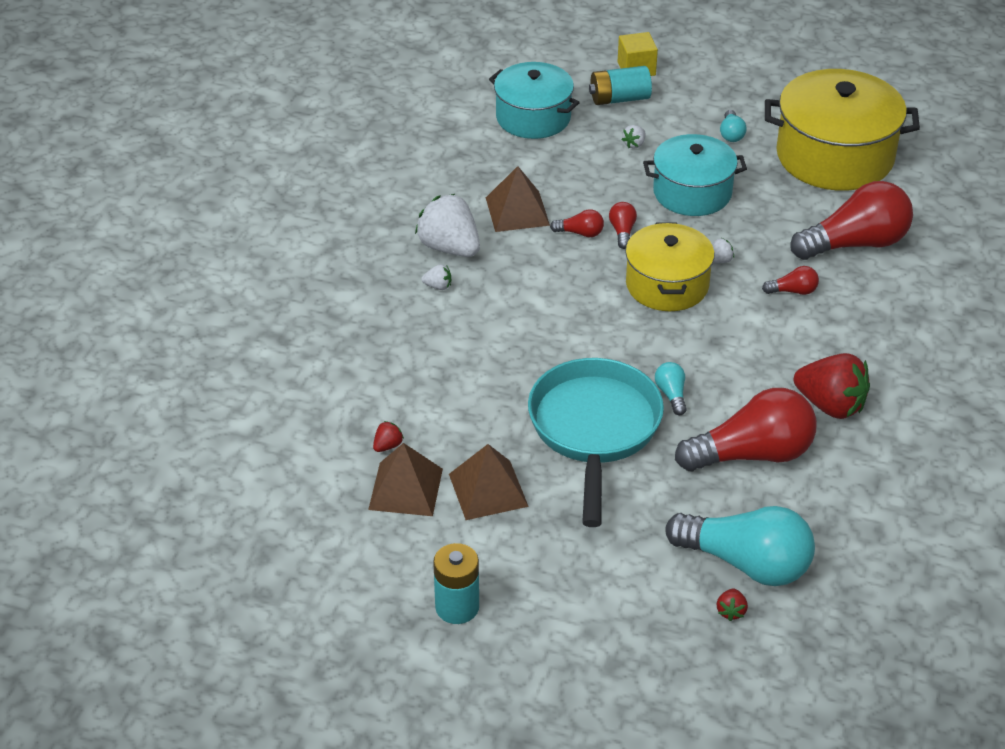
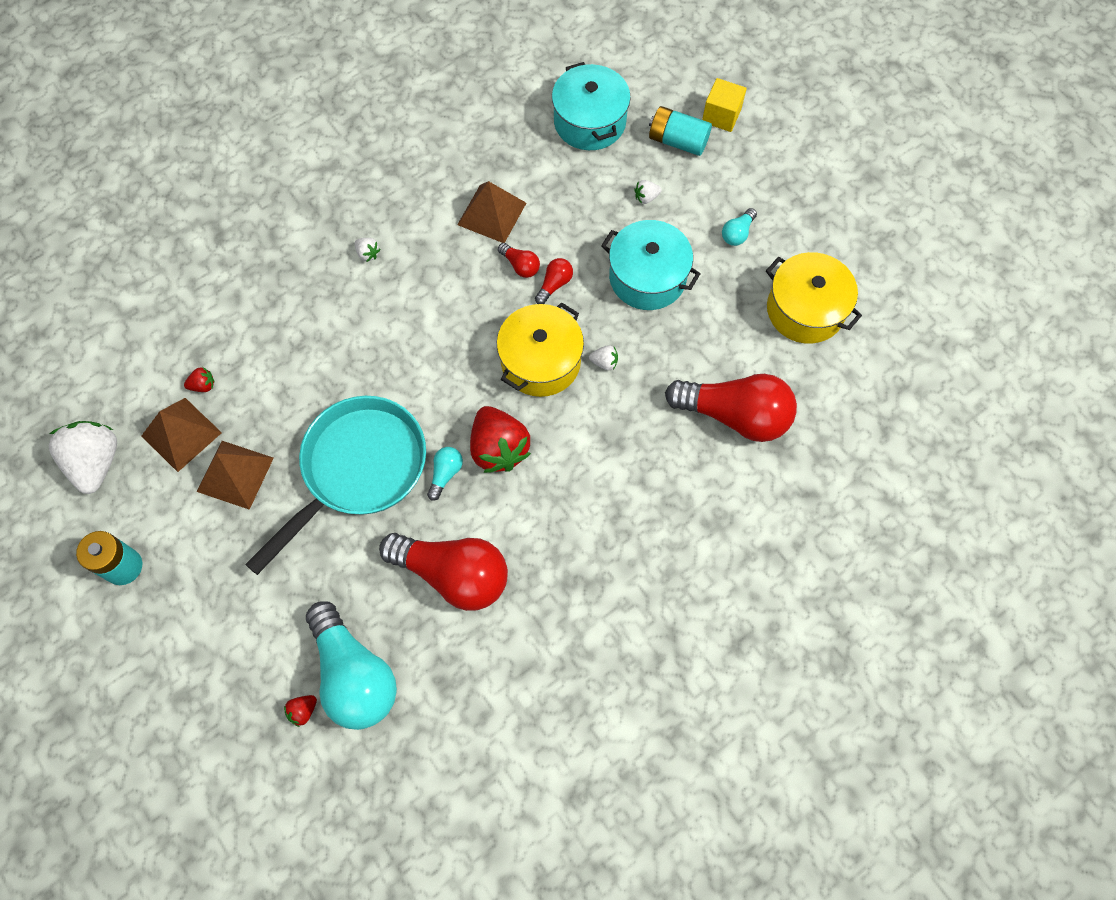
camera: 35 degrees right, 25 degrees up
white strawberry [415,194,480,257] -> white strawberry moved to [49,421,117,494]
red light bulb [762,266,819,295] -> none
yellow pot [765,69,920,191] -> yellow pot [766,252,862,344], size x0.65
red strawberry [794,353,870,419] -> red strawberry moved to [470,406,531,473]

